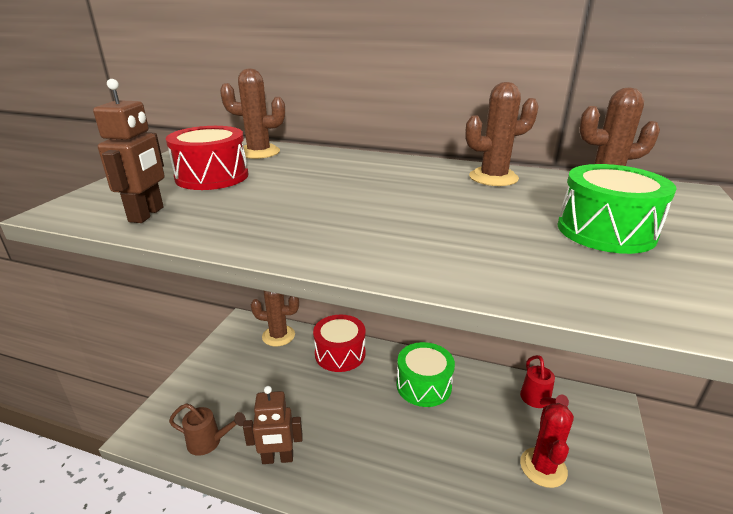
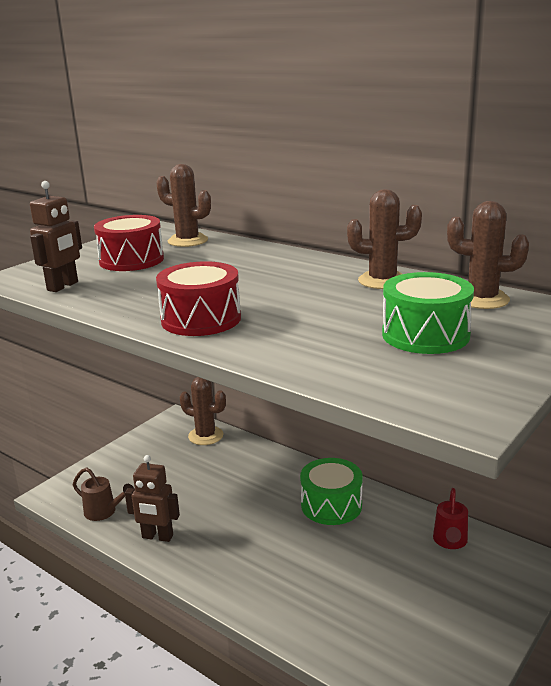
camera: 20 degrees right, 5 degrees down
red drum [313,315,366,372] -> red drum moved to [156,261,241,336]
red cactus [520,403,574,488] -> none

